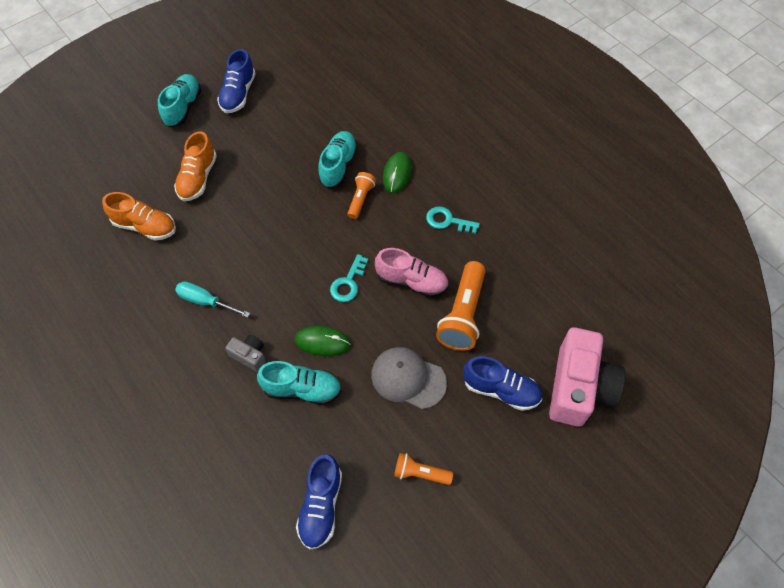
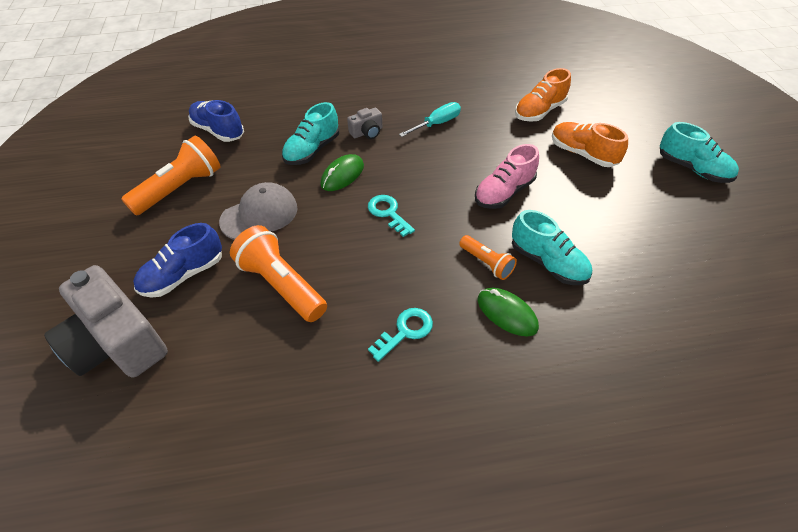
camera: 120 degrees right, 10 degrees down
blue shoe [217,49,256,113] -> none
pink shoe [375,248,448,297] -> pink shoe moved to [475,144,539,209]
orange flashlight [394,453,453,485] -> orange flashlight [121,136,221,215], size x1.79
pink camera [549,327,626,426] -> grey camera [44,265,168,378]

